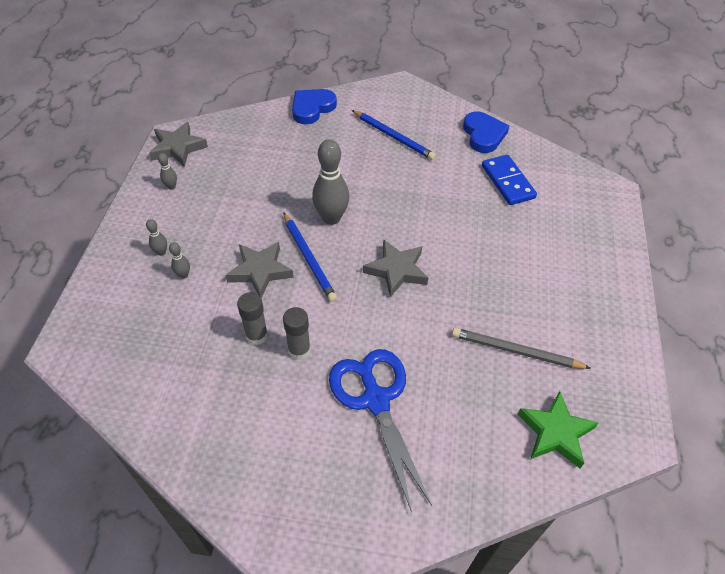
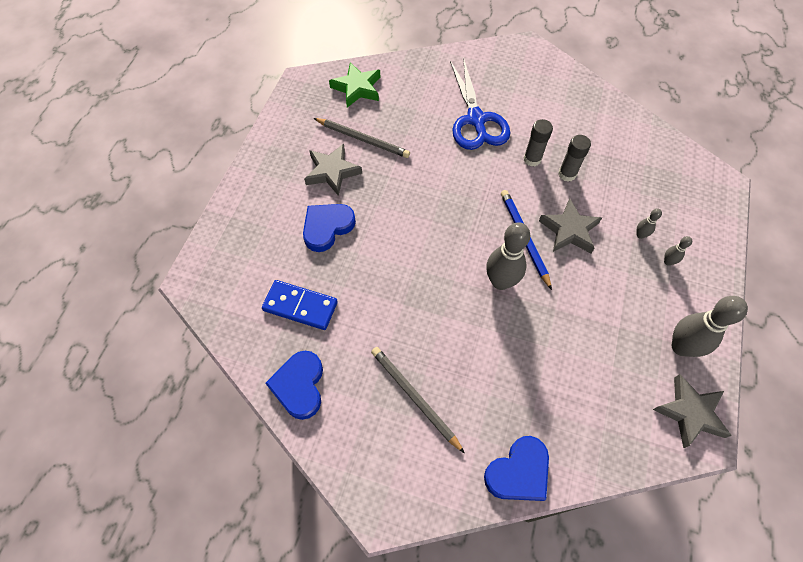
camera: 170 degrees left, 10 degrees up
grey bowling pin [158,153,177,190] -> grey bowling pin [672,296,748,357], size x2.20
blue pencil [352,110,436,160] -> grey pencil [371,347,465,454]
grey star [363,239,428,297] -> grey star moved to [304,144,362,196]
blue domino [482,155,537,205] -> blue domino turned 60 degrees counterclockwise [262,280,338,330]
none -> blue heart [303,204,356,252]

